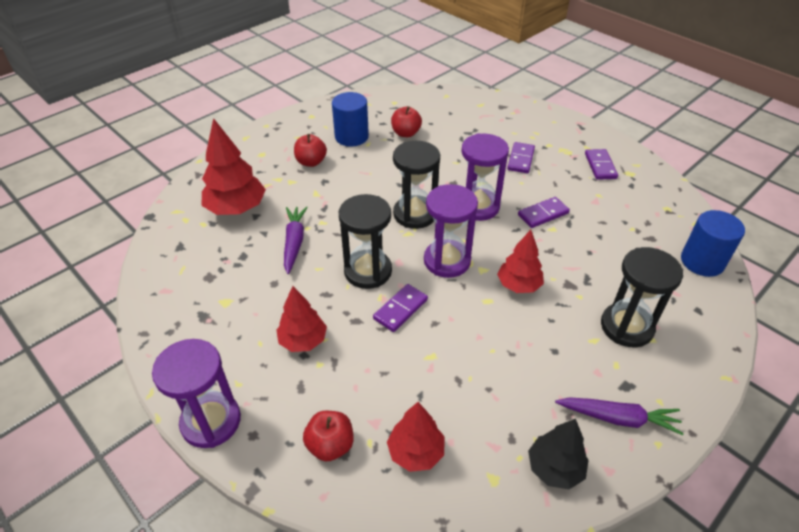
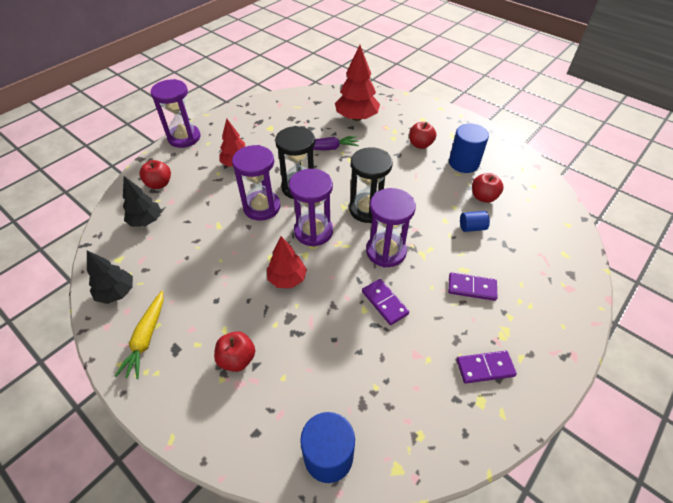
camera: 85 degrees right, 5 degrees up
purple domino [373,284,428,332] -> purple hourglass [232,145,281,221]
red tree [387,402,445,472] -> black tree [123,176,161,227]
purple carrot [555,397,684,435] -> yellow carrot [114,291,164,379]
black hourglass [601,247,683,347] -> red apple [214,331,255,372]
none -> blue cylinder [460,211,490,232]

